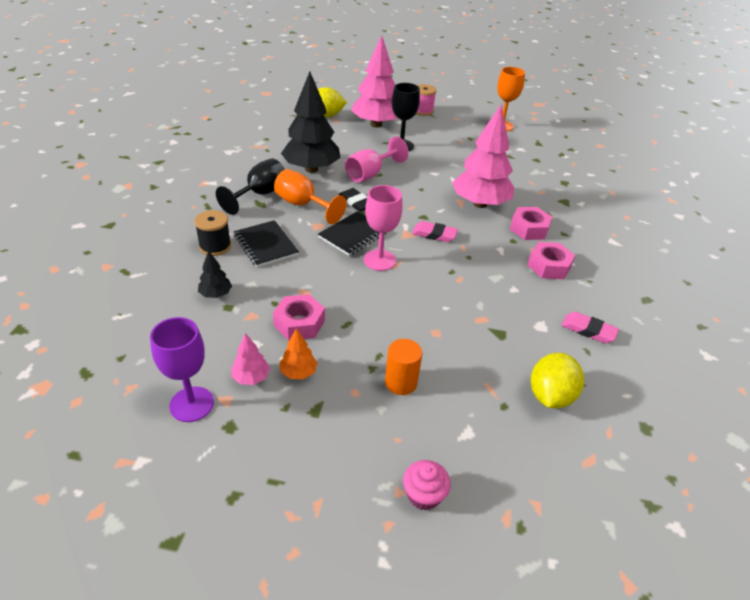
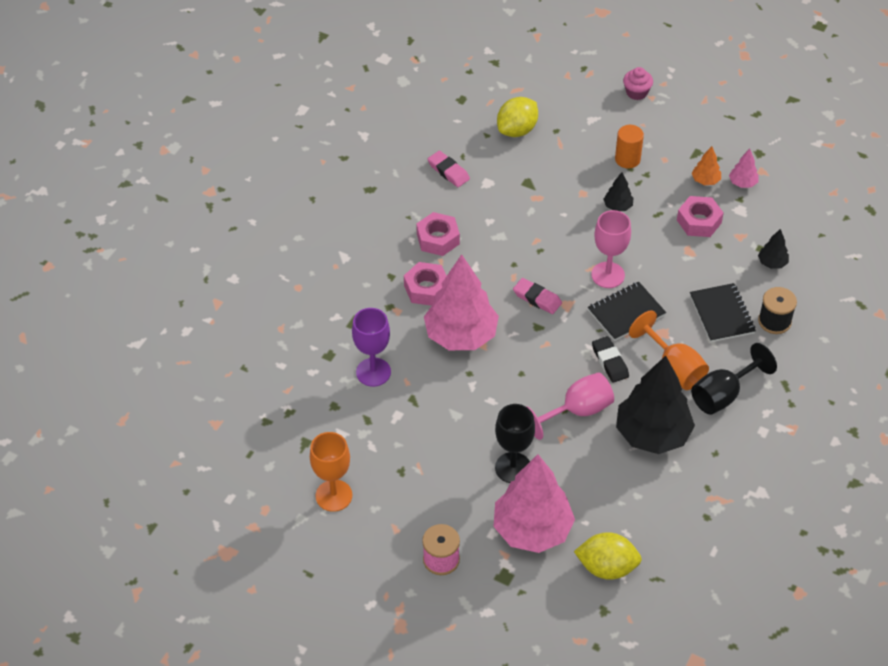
camera: 160 degrees left, 10 degrees up
purple goblet [150,317,214,422] -> purple goblet moved to [352,308,391,387]
none -> black tree [603,172,633,211]

